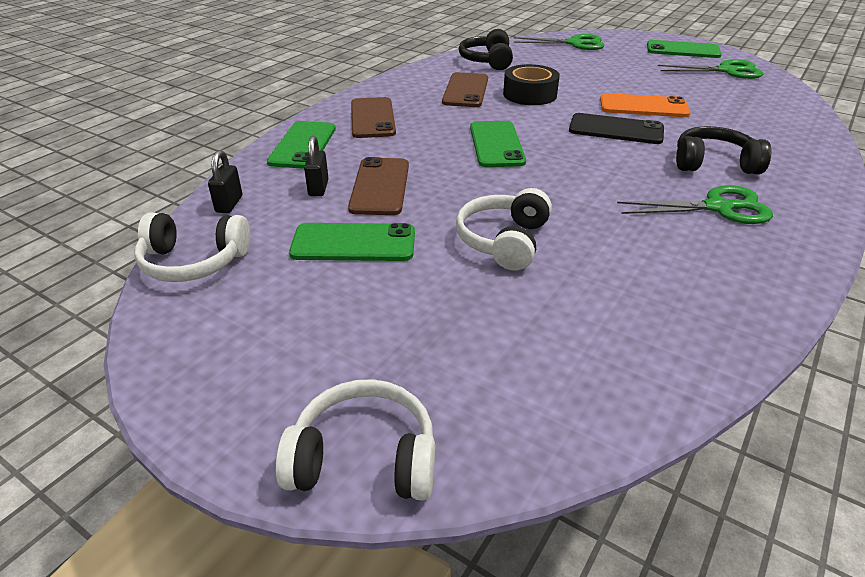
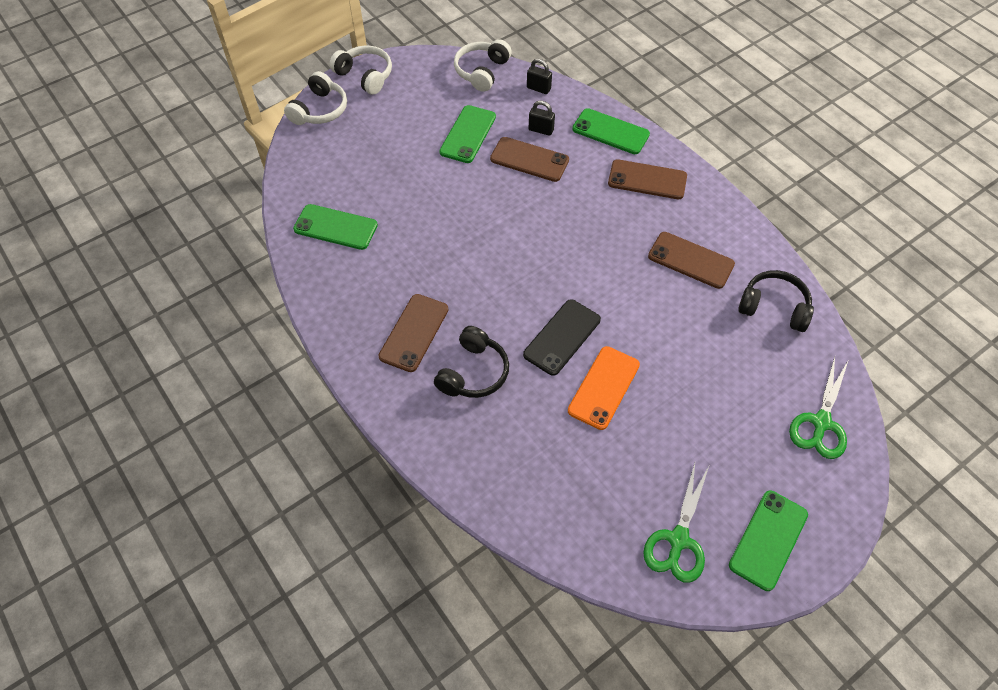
camera: 110 degrees right, 20 degrees up
white headphones [456,188,552,271] -> white headphones moved to [330,46,392,95]
green phone [470,121,526,167] -> green phone moved to [293,204,378,250]
black tape [503,64,560,105] -> none
green scissors [617,185,773,224] -> brown phone [379,294,448,372]

